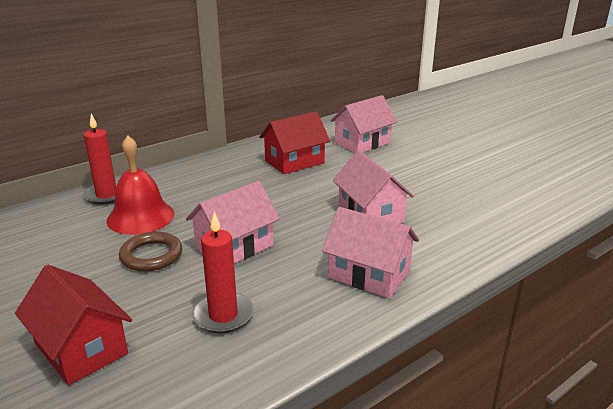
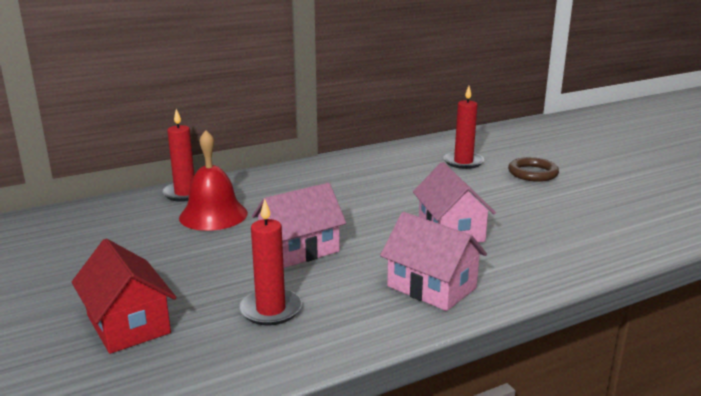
camera: 10 degrees right, 5 degrees down
brown ring [119,232,182,271] -> brown ring moved to [508,157,559,182]
red house [259,112,330,174] -> none
pink house [330,95,397,153] -> red candle [444,86,484,169]

